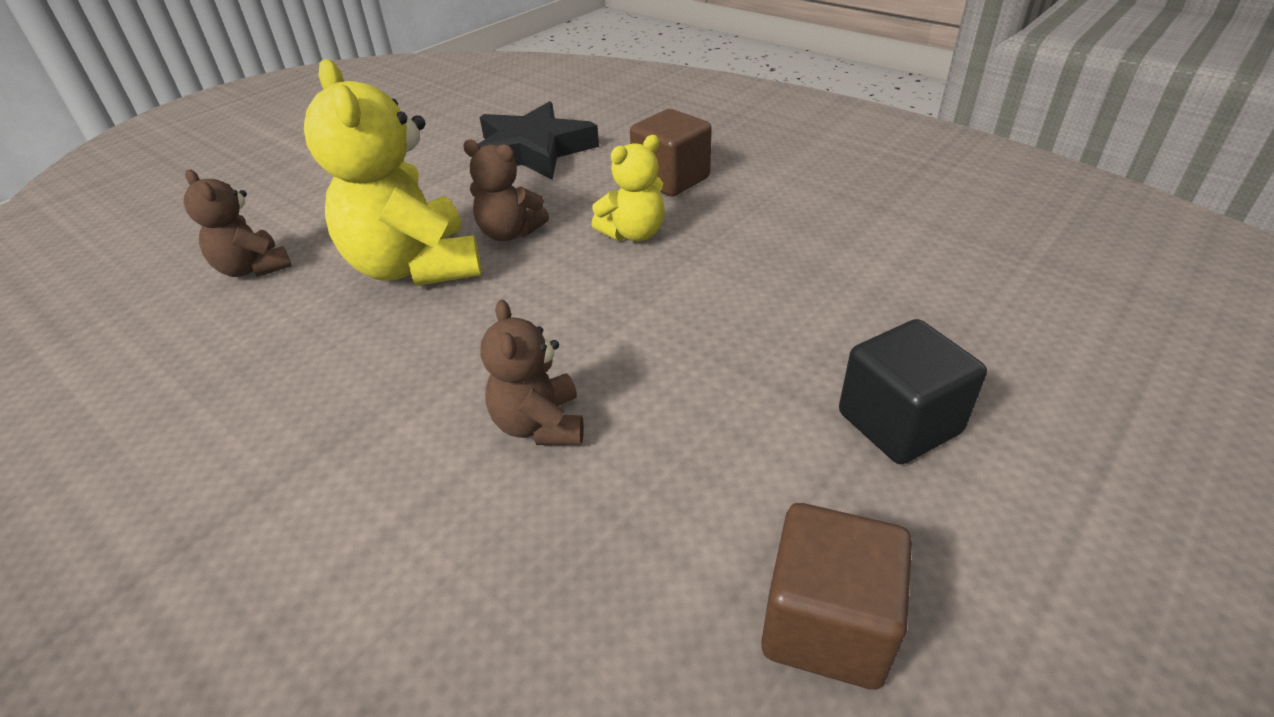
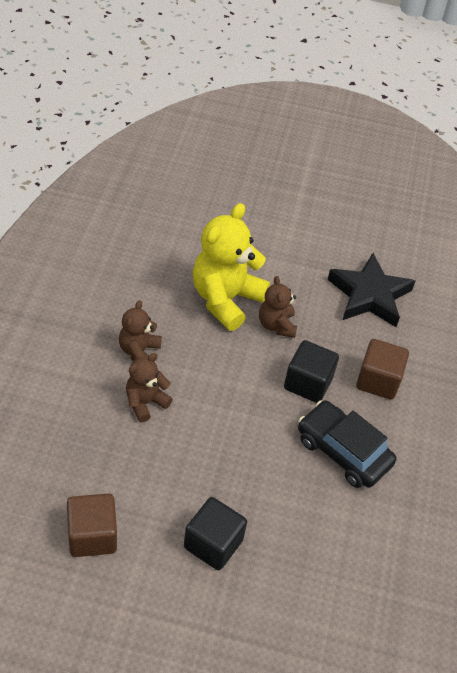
camera: 55 degrees right, 10 degrees up
brown teddy bear [183,170,292,277] -> brown teddy bear moved to [119,300,162,361]
yellow teddy bear [591,135,665,241] -> black cube [284,340,339,403]
none -> black car [298,400,396,488]

